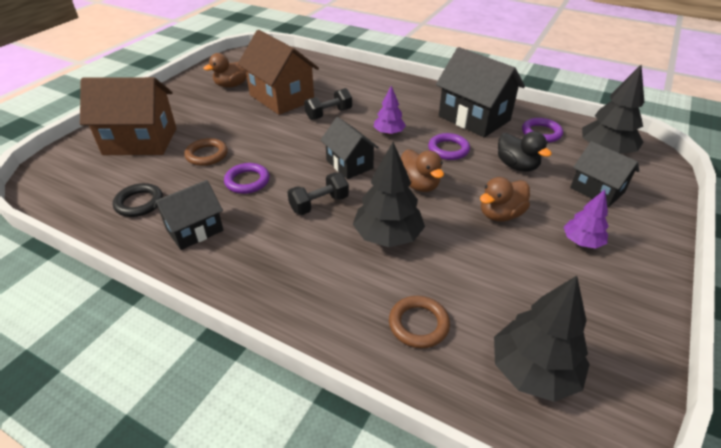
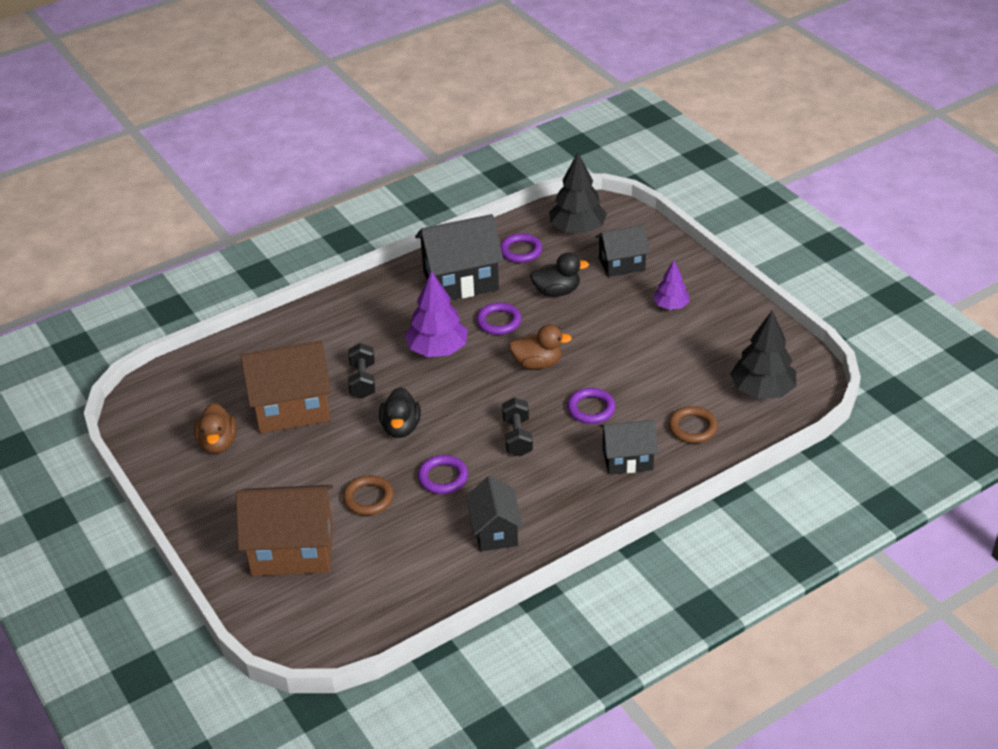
camera: 60 degrees left, 0 degrees up
brown house [80,77,177,155] -> brown house turned 60 degrees clockwise [236,485,333,576]
black ring [113,183,163,217] -> none
black house [321,117,379,179] -> black house moved to [600,420,658,475]
black tree [353,142,425,247] -> purple ring [567,388,616,424]
purple tree [374,86,406,135] -> purple tree [405,271,468,357], size x1.68
brown duck [480,177,530,221] -> none
none -> black duck [379,387,421,438]

